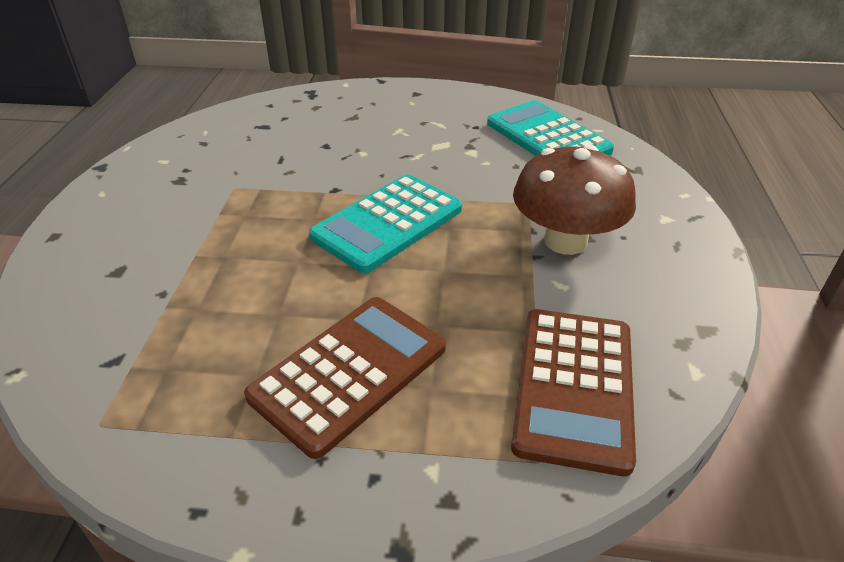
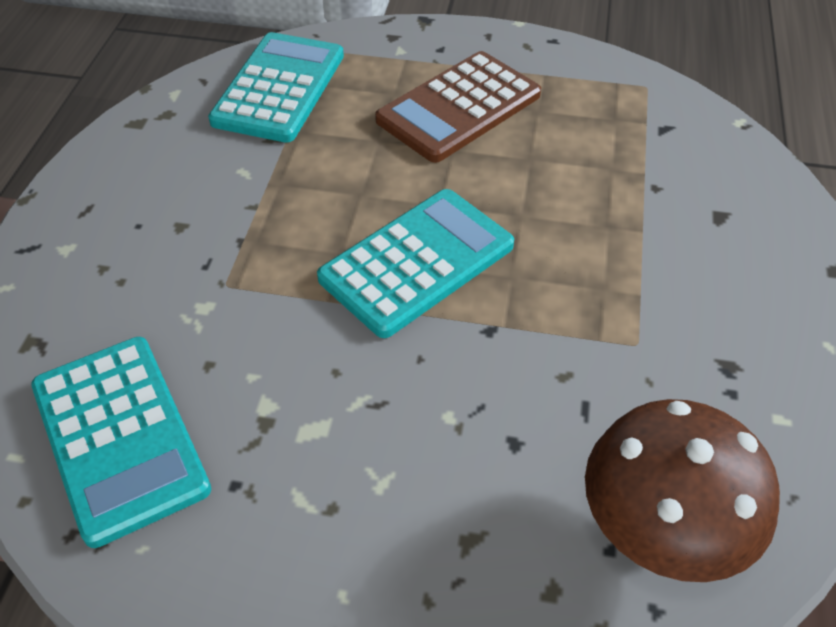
camera: 175 degrees left, 10 degrees up
brown calculator [511,309,636,476] -> turquoise calculator [208,32,344,143]
brown mushroom [513,145,636,255] -> brown mushroom moved to [585,399,780,582]

